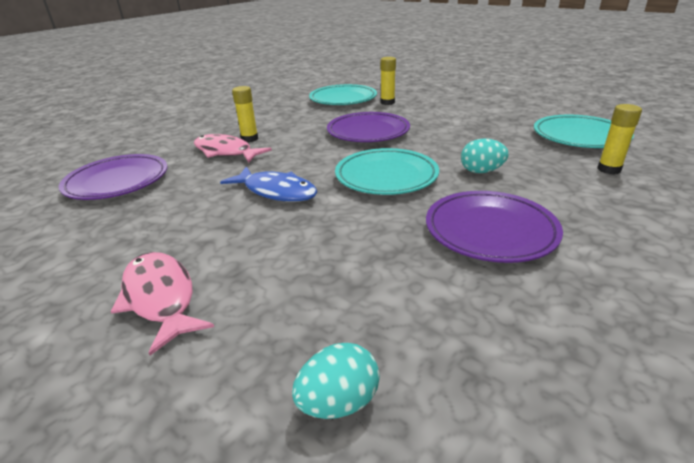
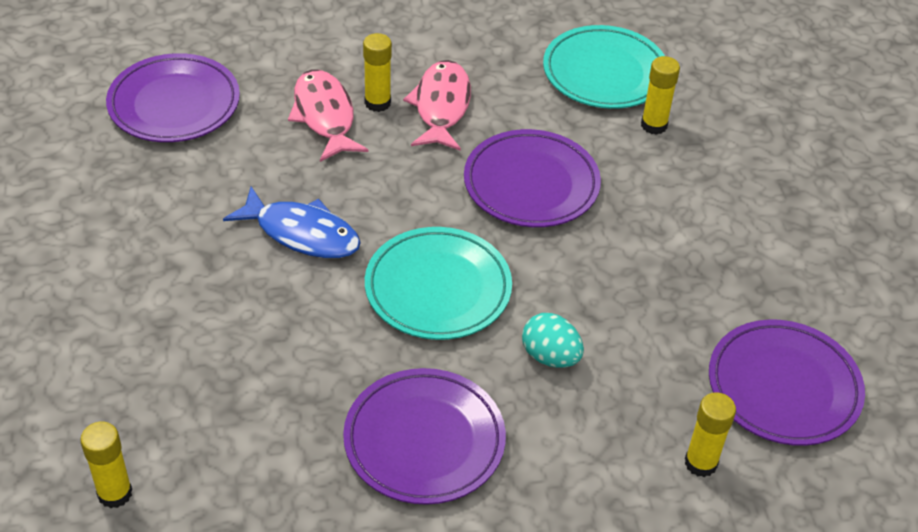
camera: 35 degrees right, 15 degrees up
pink fish [111,252,214,355] -> pink fish moved to [403,60,471,151]
blue fish [220,166,317,202] -> blue fish turned 45 degrees counterclockwise [223,187,361,258]
turquoise egg [292,343,380,419] -> yellow glue stick [80,422,132,508]
turquoise plate [534,115,634,148] -> purple plate [709,319,865,446]

